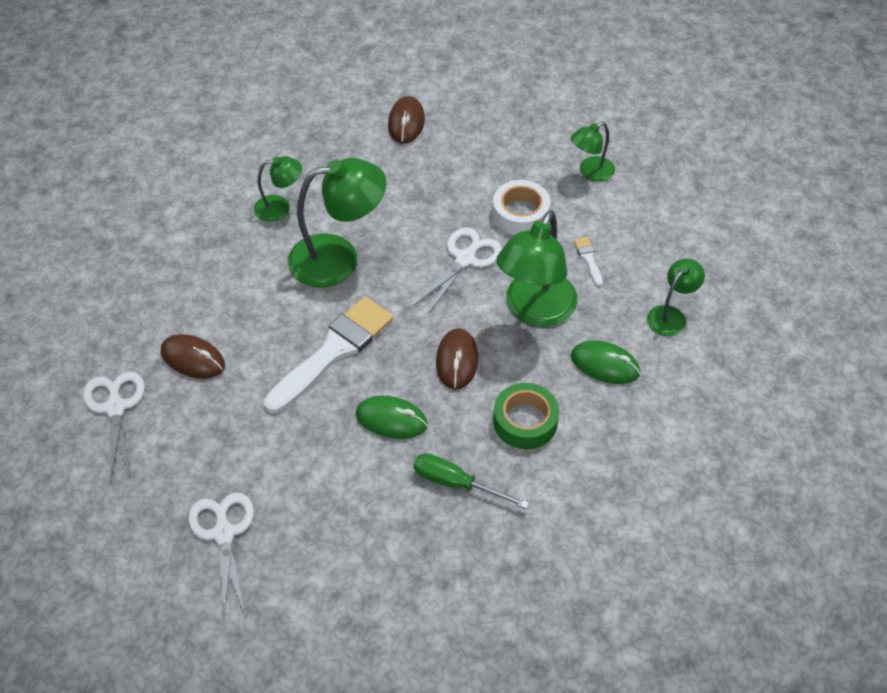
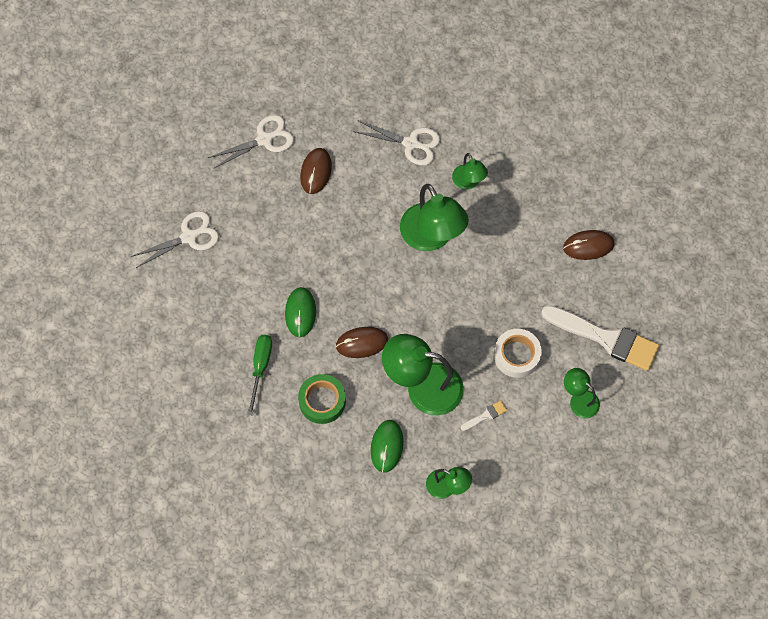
camera: 75 degrees right, 15 degrees up
white brush [264,296,393,413] -> white brush moved to [541,305,659,371]
white scissors [413,227,502,314] -> white scissors moved to [353,120,440,166]

